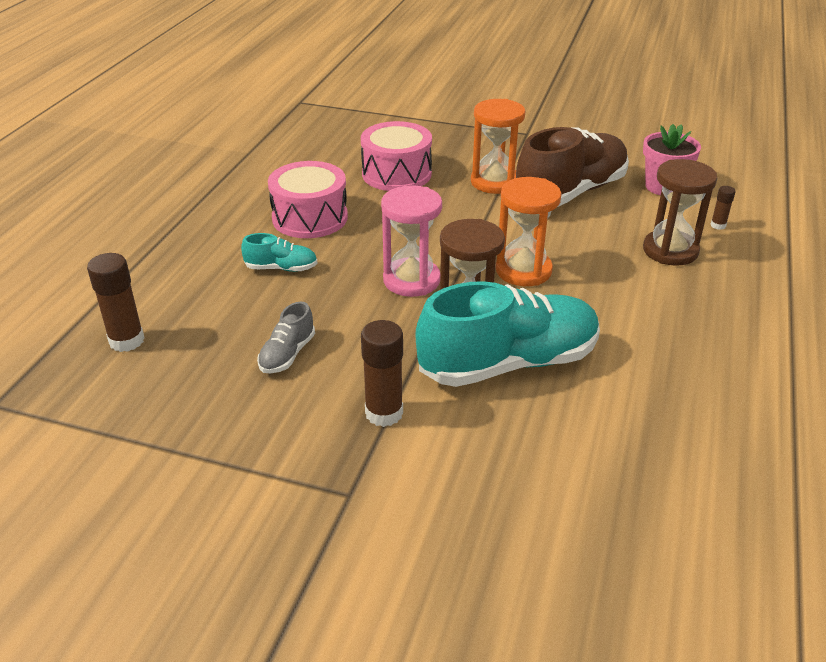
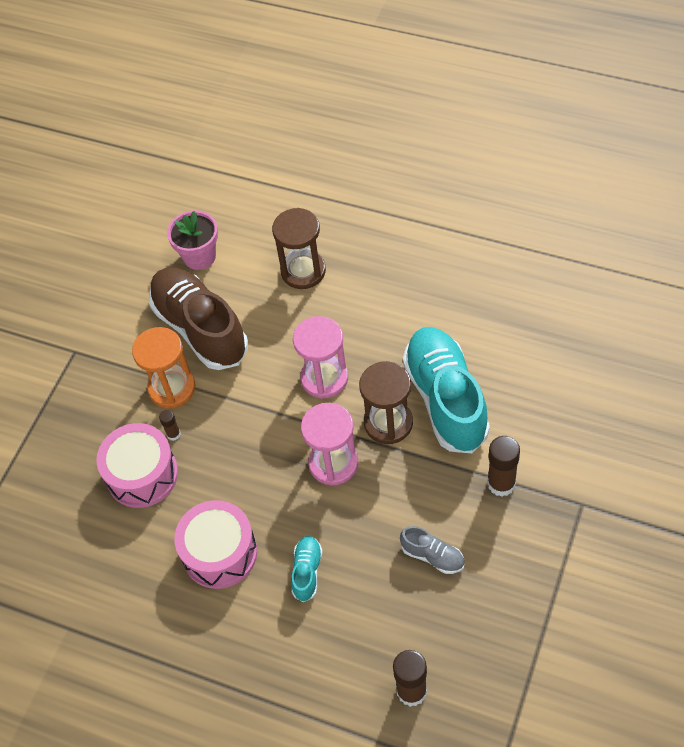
camera: 80 degrees left, 20 degrees up
orange hourglass [496,177,562,286] -> pink hourglass [293,316,348,399]
brown glue stick [710,186,736,230] -> brown glue stick moved to [159,410,181,441]

